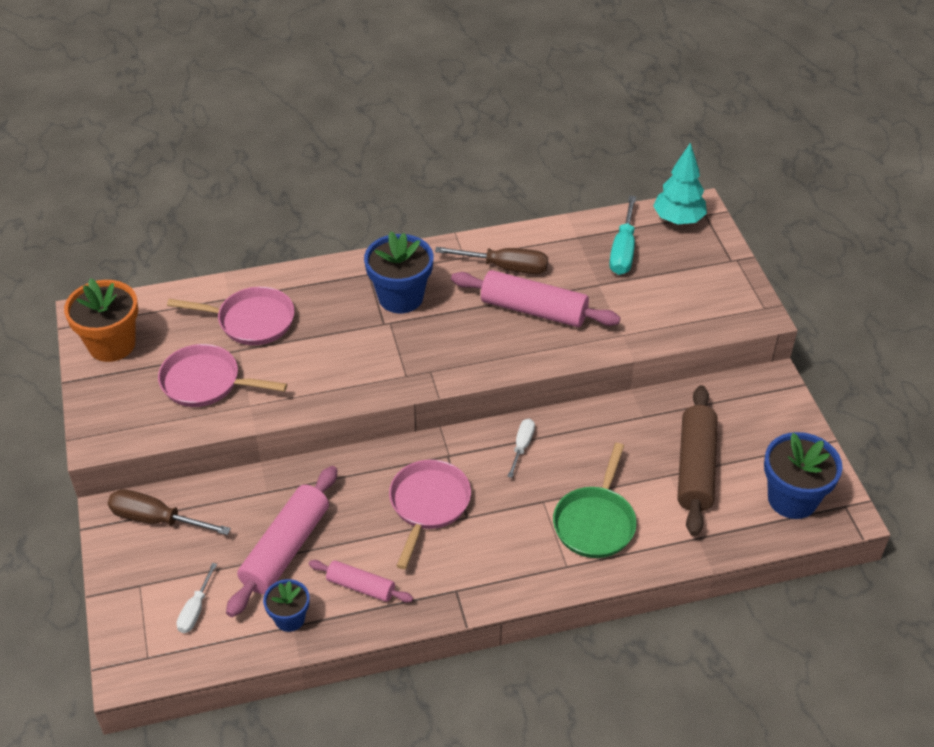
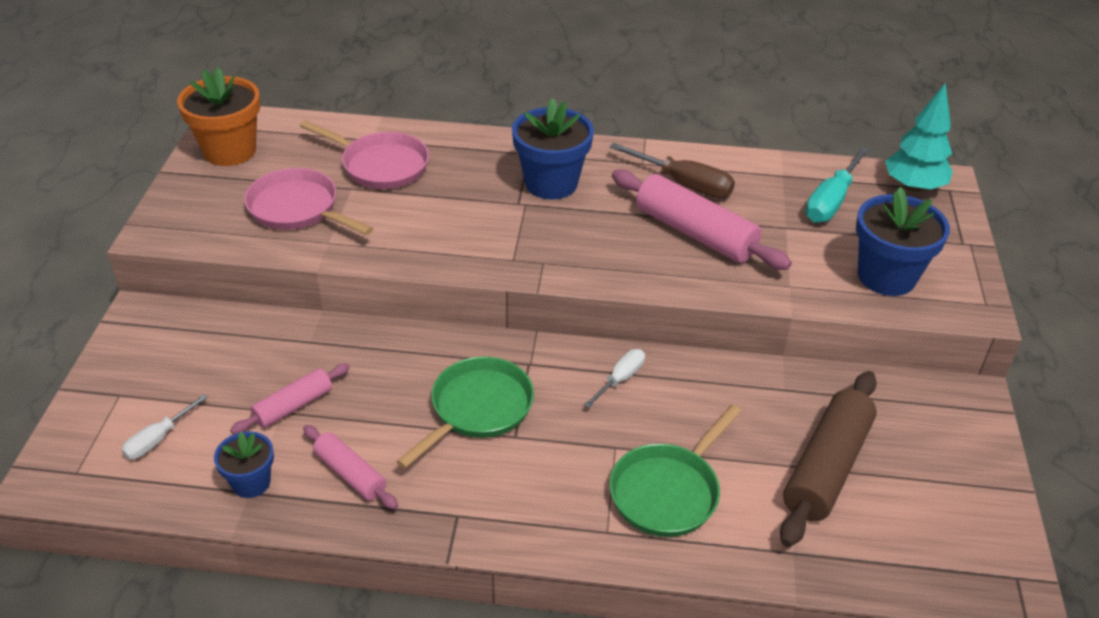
camera: 20 degrees right, 5 degrees down
brown screwdriver [108,489,231,535] -> none
pink rolling pin [226,466,338,617] -> pink rolling pin [230,364,350,434], size x0.57
pink pan [389,460,471,569] -> green pan [396,357,534,469]
blue flower pot [764,432,843,519] -> blue flower pot moved to [856,187,950,296]

